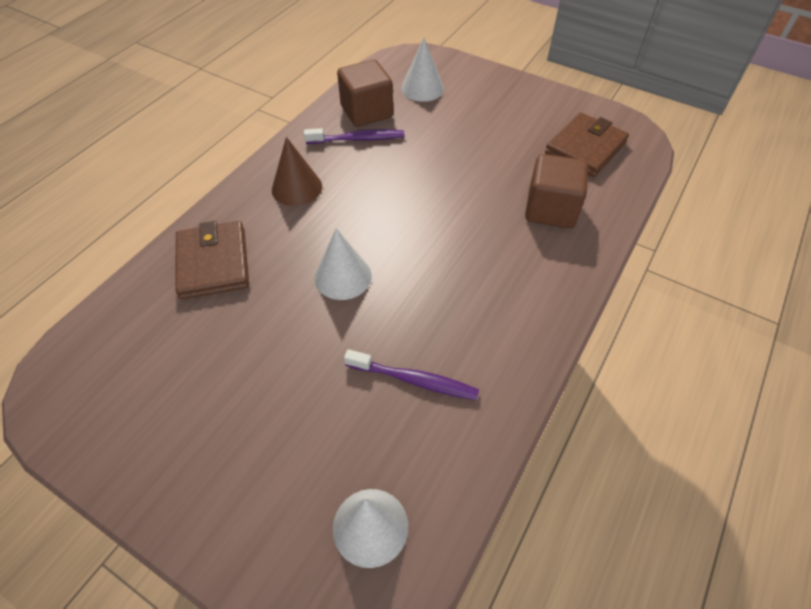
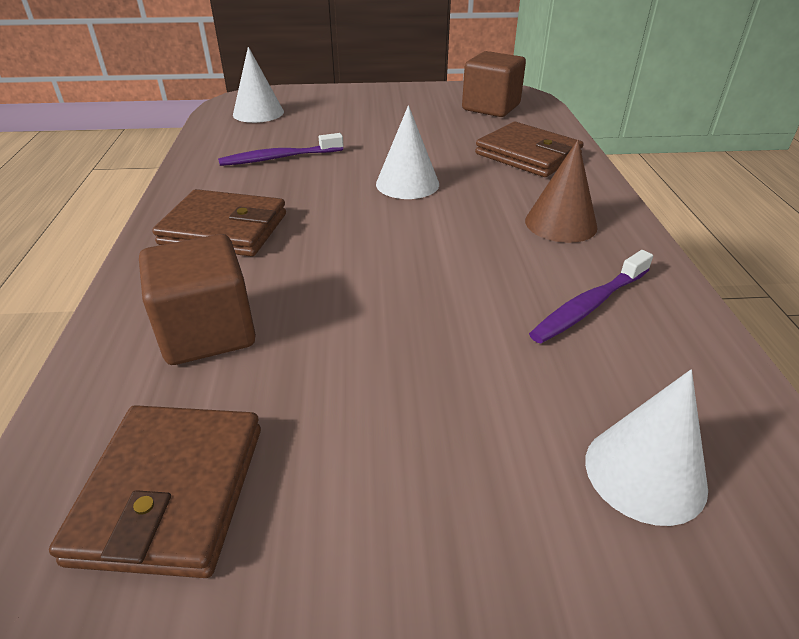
camera: 145 degrees right, 15 degrees down
brown cube [337,60,393,127] -> brown cube moved to [462,51,526,117]
none -> brown wallet [152,189,286,257]

